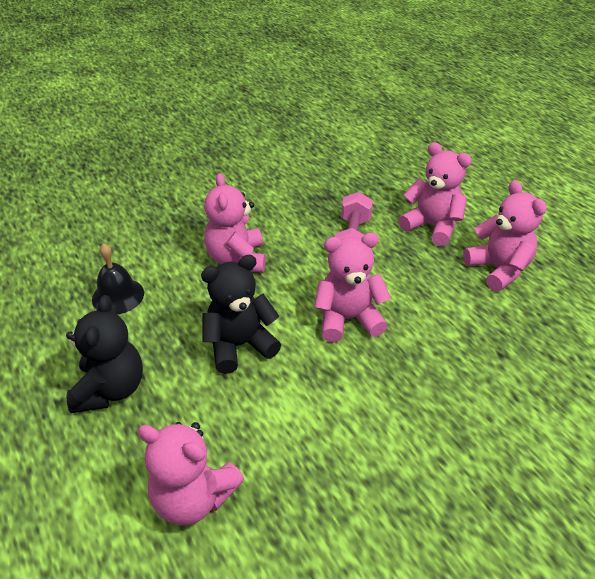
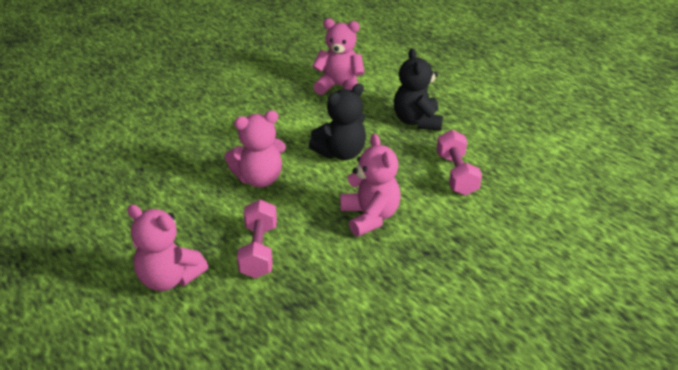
camera: 170 degrees right, 5 degrees down
black bell [92,243,144,314] -> pink dumbbell [437,130,482,196]
pink teddy bear [463,180,547,291] -> none

